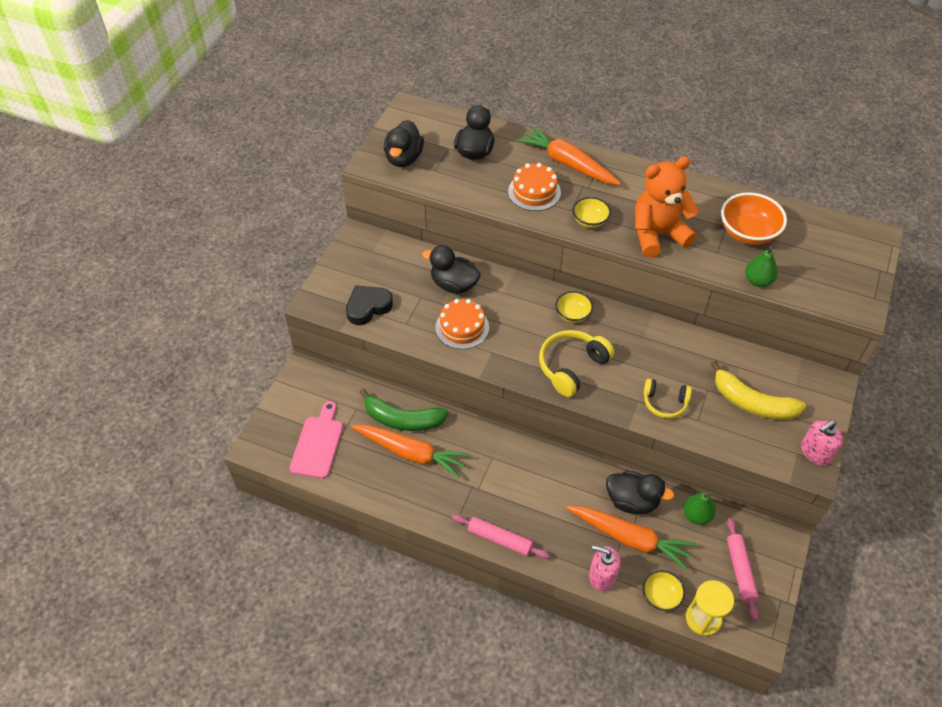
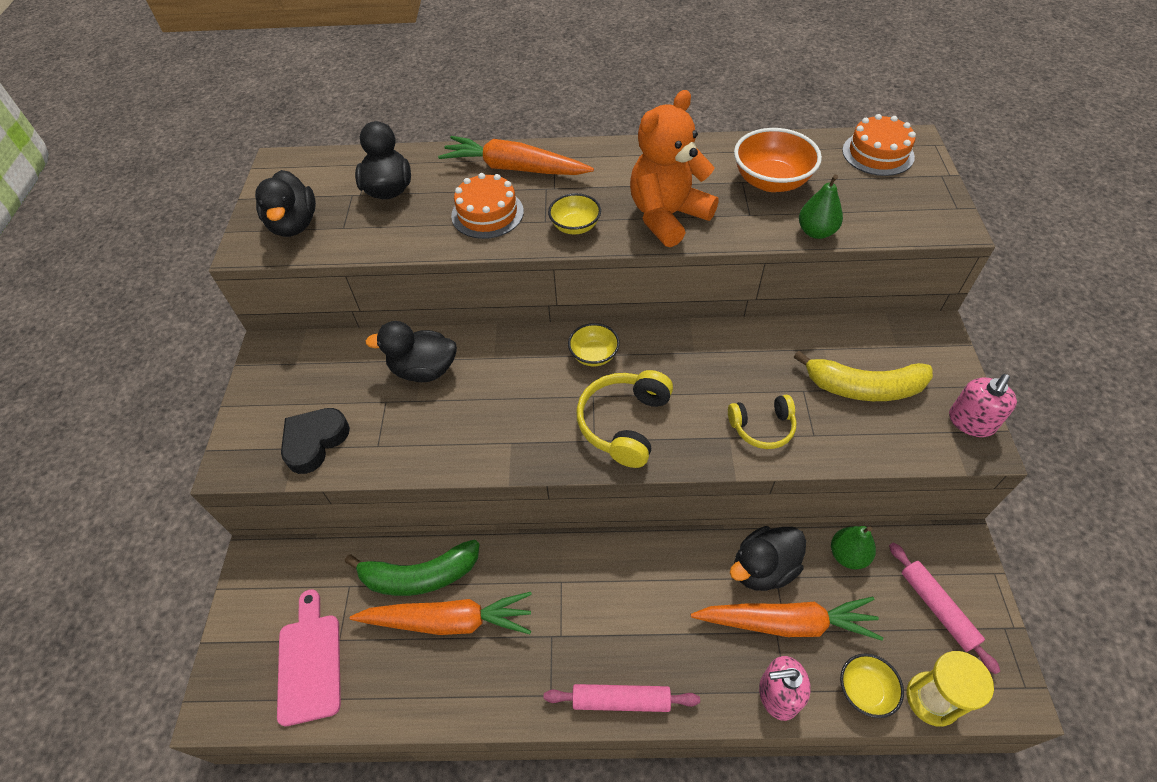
camera: 20 degrees left, 0 degrees up
orange cake [435,299,489,349] -> orange cake moved to [842,114,916,176]
black duck [606,471,674,514] -> black duck turned 150 degrees clockwise [730,526,806,591]

